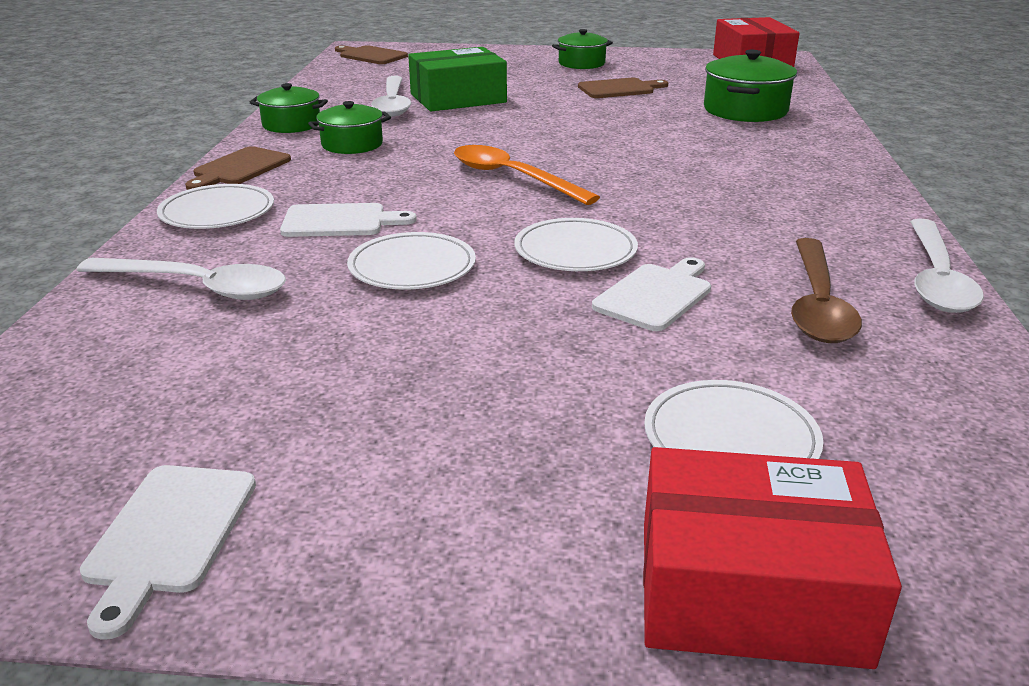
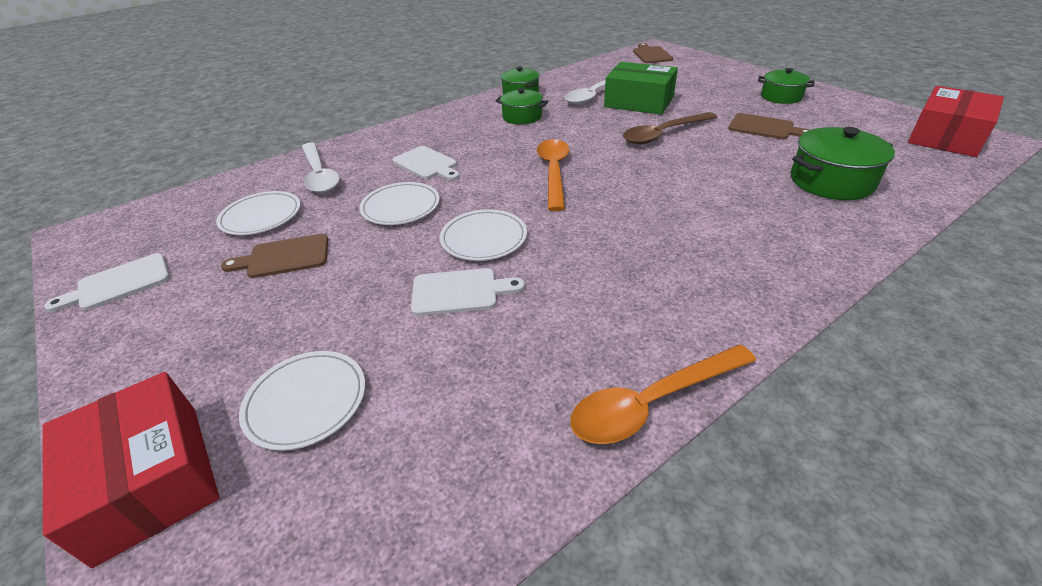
camera: 50 degrees right, 10 degrees up
white plate [157,184,274,229] -> white plate moved to [216,191,300,235]
brown cutting board [185,146,291,190] -> brown cutting board moved to [221,234,328,278]
brown spoon [791,238,862,343] -> brown spoon moved to [623,112,717,144]
white spoon [910,219,984,313] -> orange spoon [570,344,756,444]

